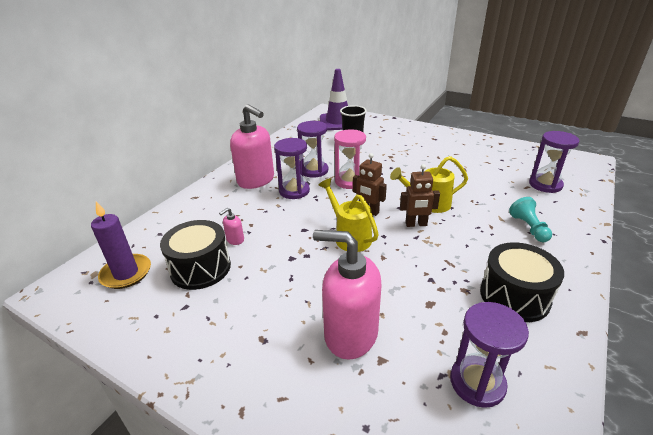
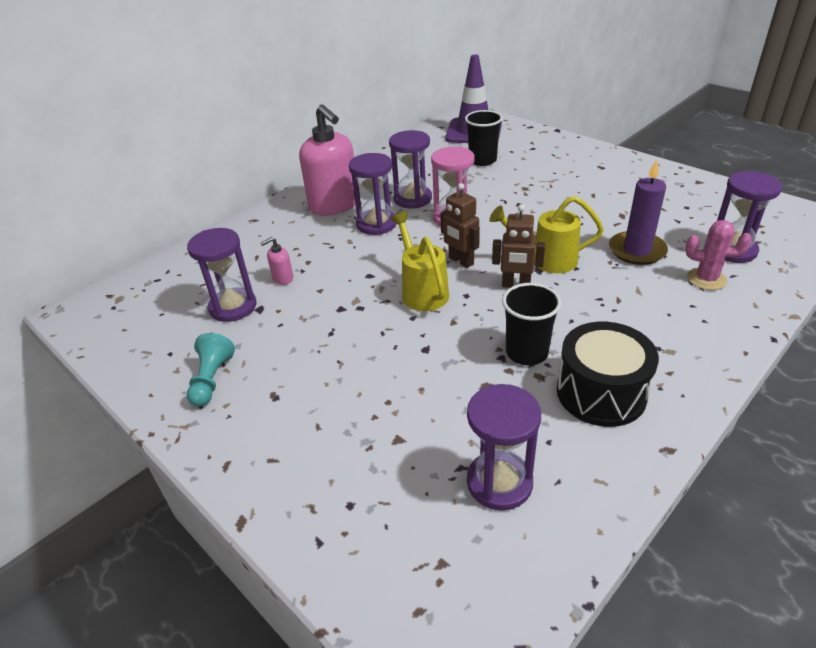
camera: 15 degrees right, 5 degrees up
purple candle [91,201,151,289] -> purple candle moved to [609,159,668,265]
black drum [160,220,231,290] -> purple hourglass [187,228,257,322]
pink soap dispenser [313,230,382,360] -> none
turquoise pawn [509,197,552,242] -> turquoise pawn moved to [187,333,235,406]
none -> black cup [502,283,561,365]
none -> pink cactus [685,220,752,290]

